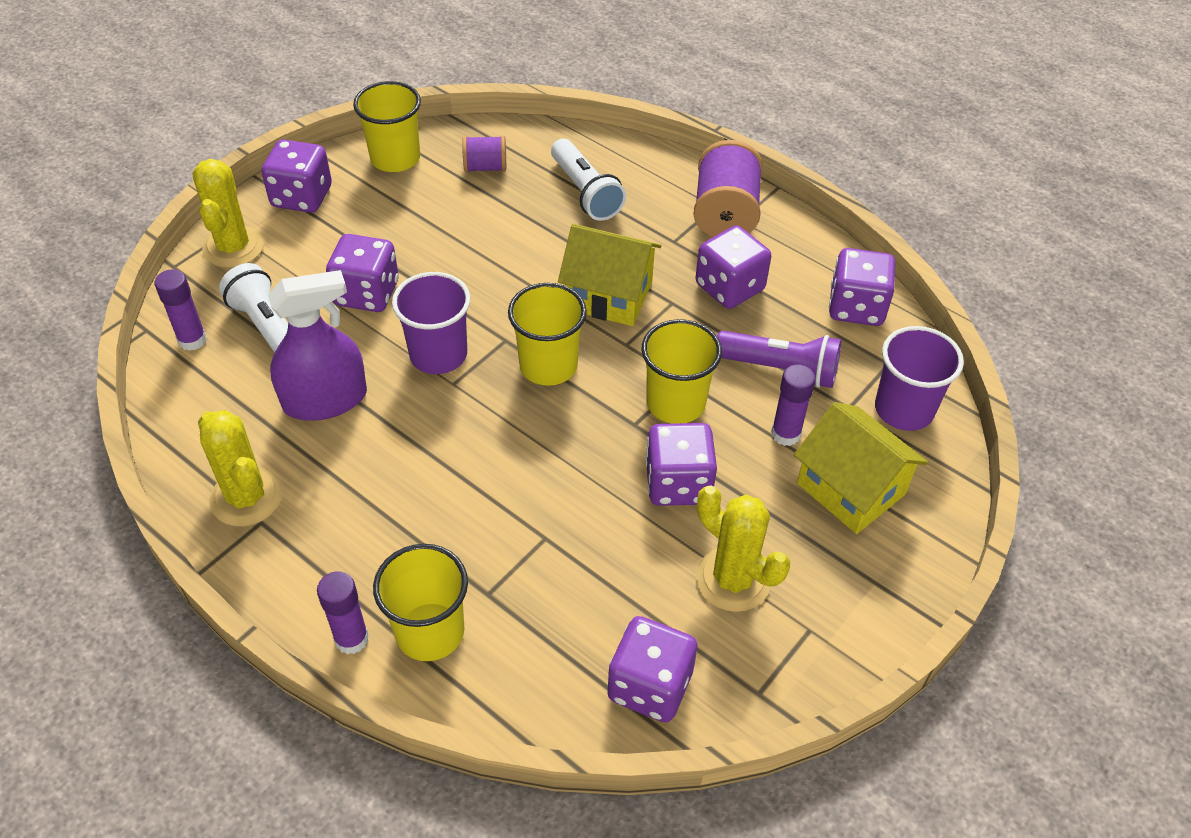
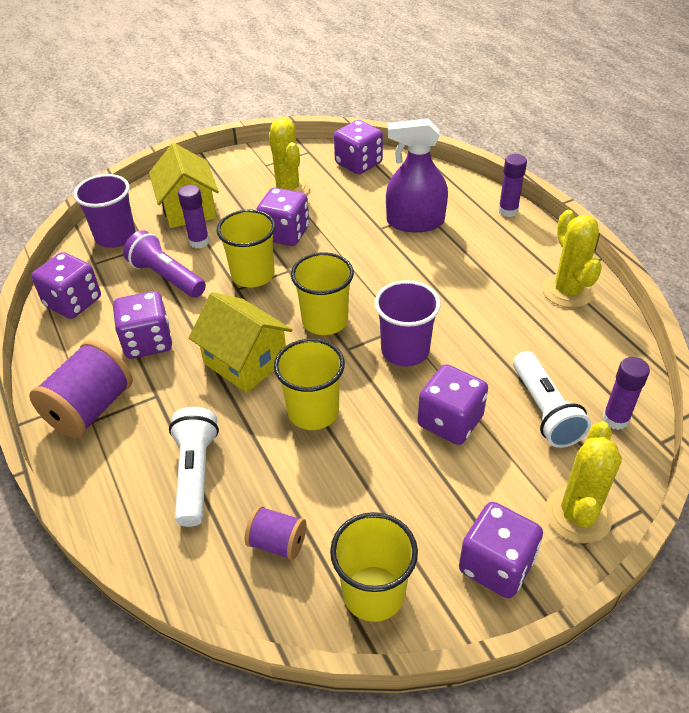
camera: 155 degrees left, 5 degrees down
purple spray bottle [268,270,367,421] -> purple spray bottle moved to [386,119,448,232]
yellow cup [373,544,468,661] -> yellow cup moved to [274,339,345,430]

